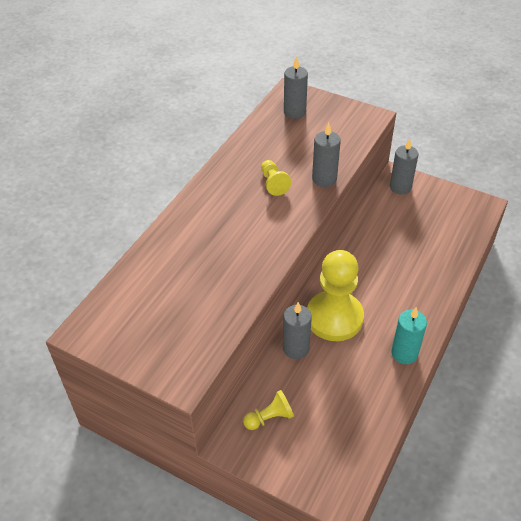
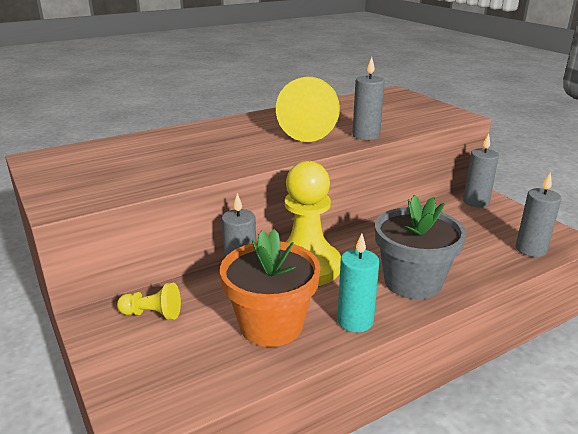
camera: 30 degrees right, 20 degrees down
yellow pawn [261,160,292,196] -> yellow pawn [276,77,340,142], size x2.18
grey candle [284,56,308,119] -> grey candle moved to [516,173,561,257]
none -> orange flower pot [220,229,321,347]
none -> grey flower pot [375,195,466,299]

